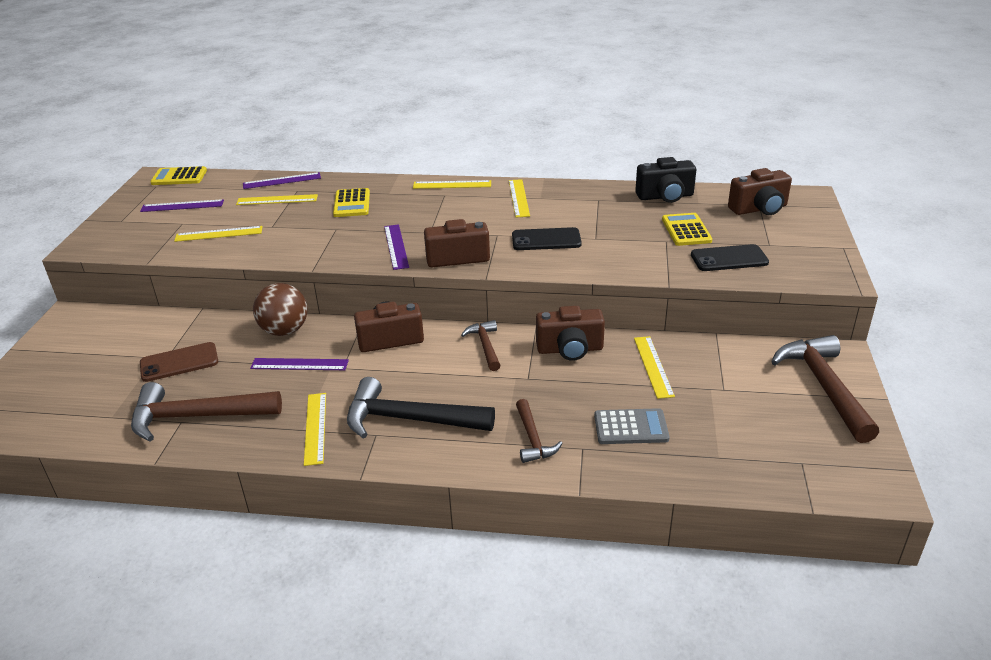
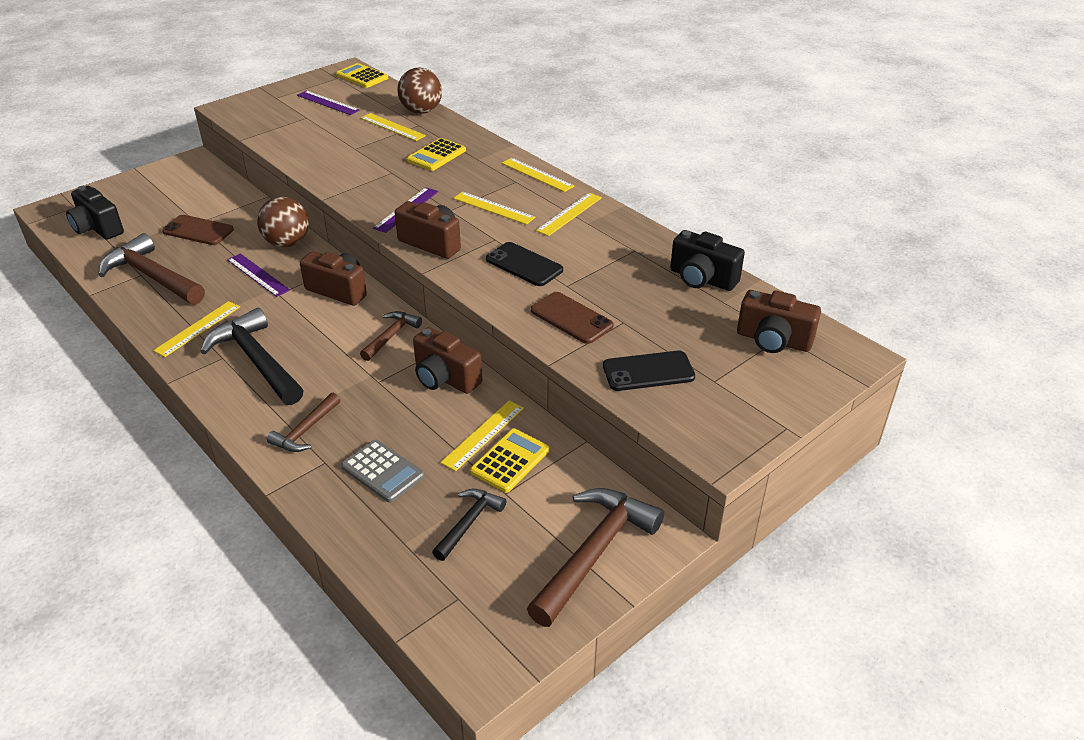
camera: 40 degrees right, 5 degrees up
yellow ruler [174,226,263,242] -> yellow ruler moved to [453,192,535,225]
purple ruler [243,172,321,189] -> brown ball [398,68,442,114]
yellow calculator [662,213,712,246] -> yellow calculator moved to [470,429,549,493]
black phone [691,244,769,271] -> black phone turned 45 degrees counterclockwise [603,351,695,391]
none -> black camera [66,186,124,240]
none -> black hammer [432,489,506,561]
none -> brown phone [531,292,614,344]

